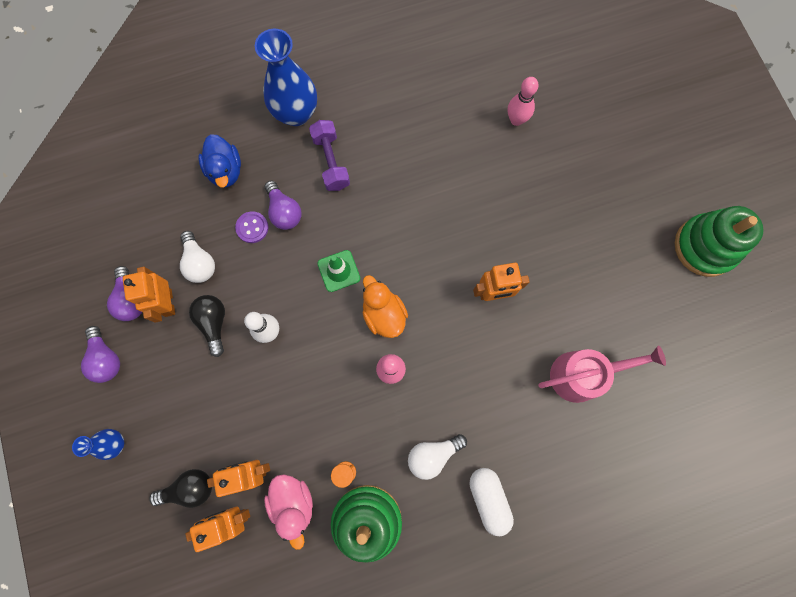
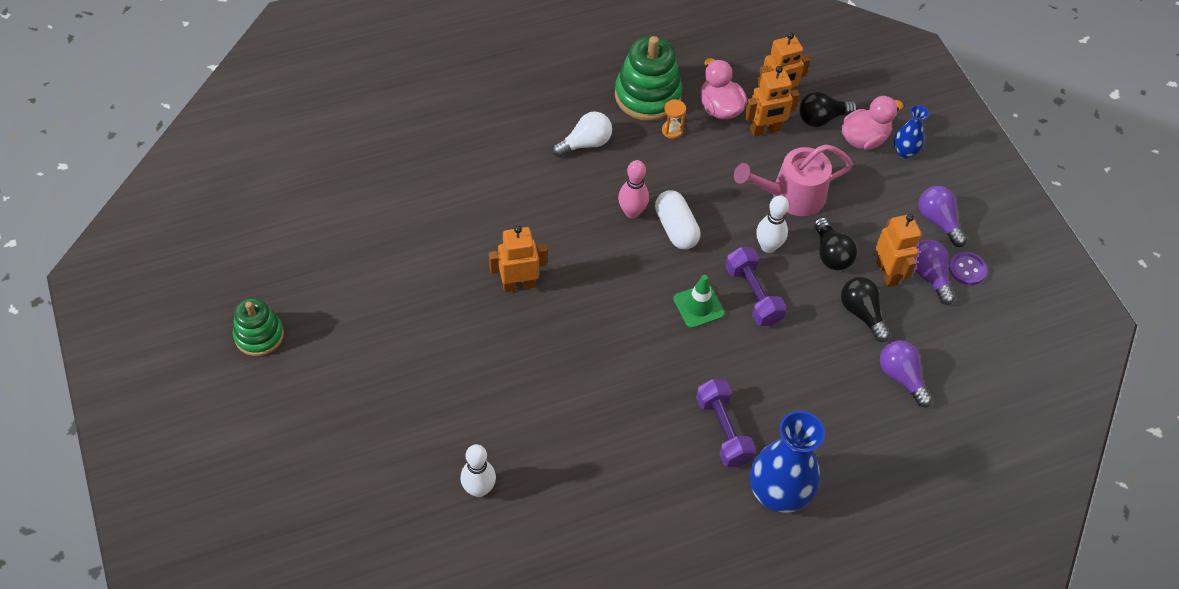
camera: 175 degrees right, 20 degrees down
white light bulb [180,231,215,283] -> black light bulb [841,277,890,342]
blue duck [198,134,241,188] -> none
purple button [235,211,268,243] -> purple button moved to [949,252,987,285]
purple light bulb [265,181,302,230] -> purple light bulb moved to [880,340,933,407]
orange duck [363,275,408,338] -> none
white capsule [469,468,514,536] -> white capsule moved to [655,190,700,250]
pink bowling pin [507,77,539,126] -> white bowling pin [460,444,496,497]
pink watering can [538,345,666,403] -> pink watering can moved to [734,144,853,216]
green stacking toy [675,206,764,277] -> green stacking toy [233,298,284,356], size x0.64
none -> purple dumbbell [725,247,787,326]
none -> pink duck [842,96,904,150]

